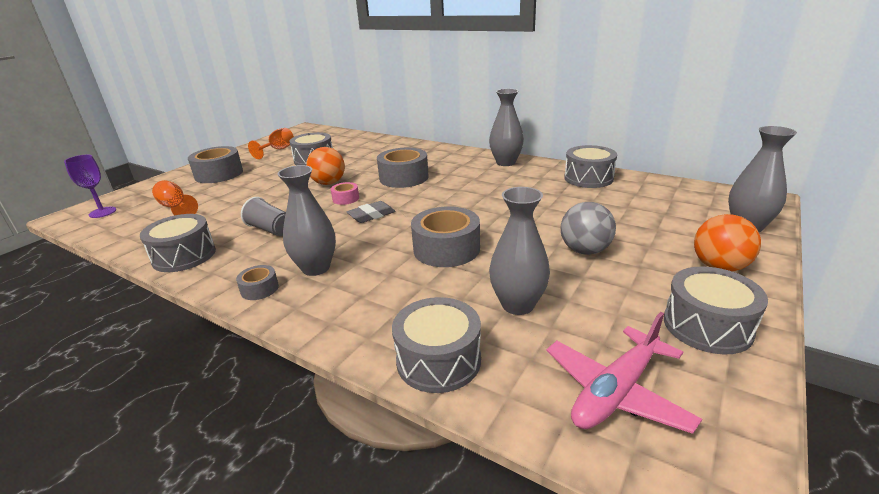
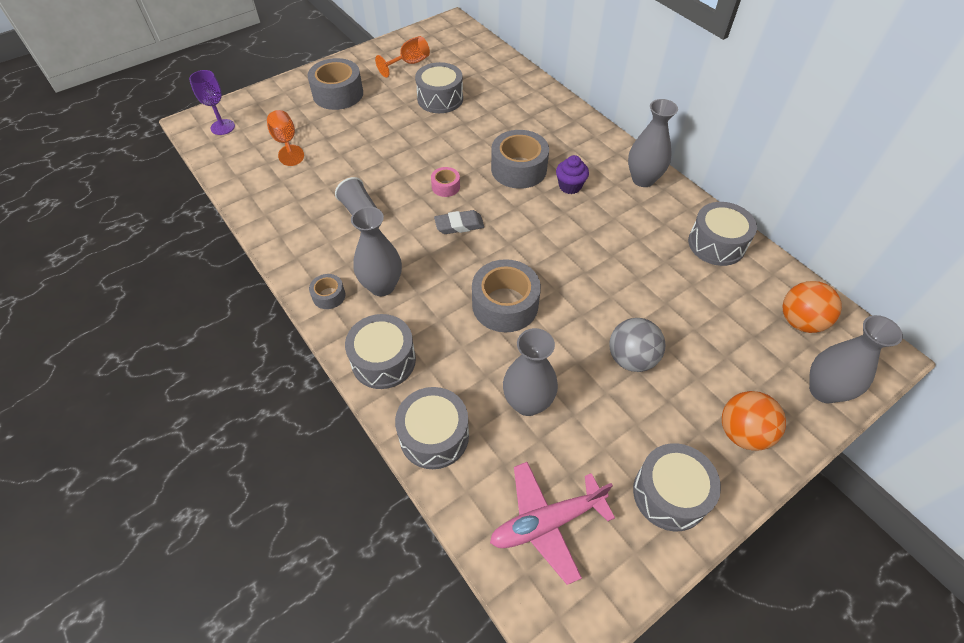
camera: 20 degrees right, 25 degrees up
grey drum [140,214,216,272] -> grey drum moved to [345,314,416,389]
orange ball [306,147,345,185] -> orange ball moved to [783,281,842,333]
none -> purple cupcake [556,155,589,194]

